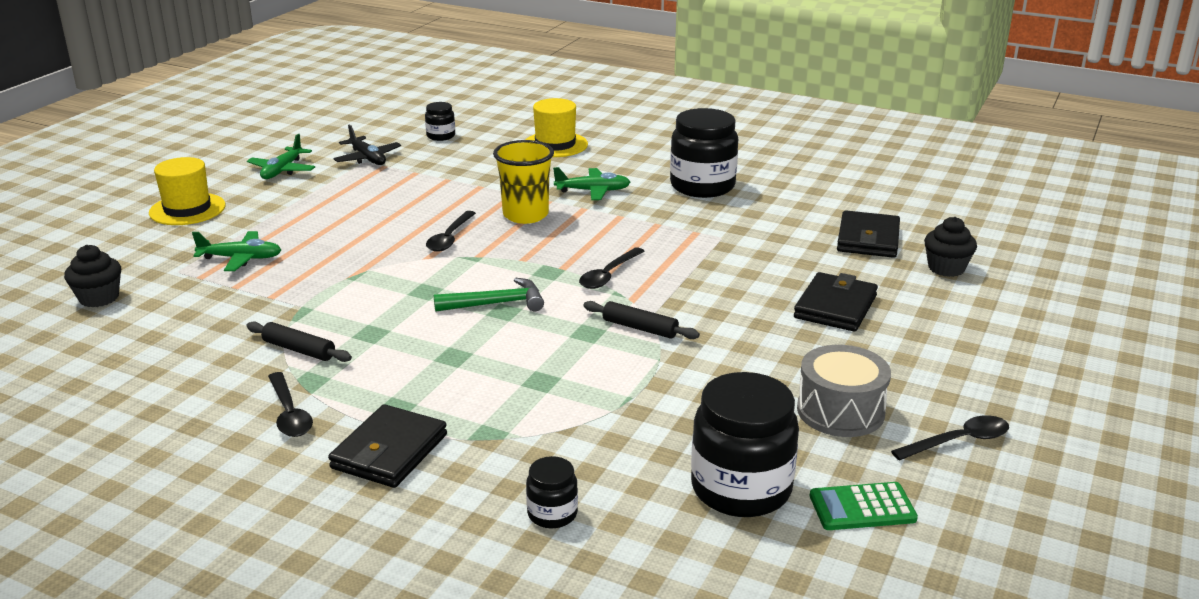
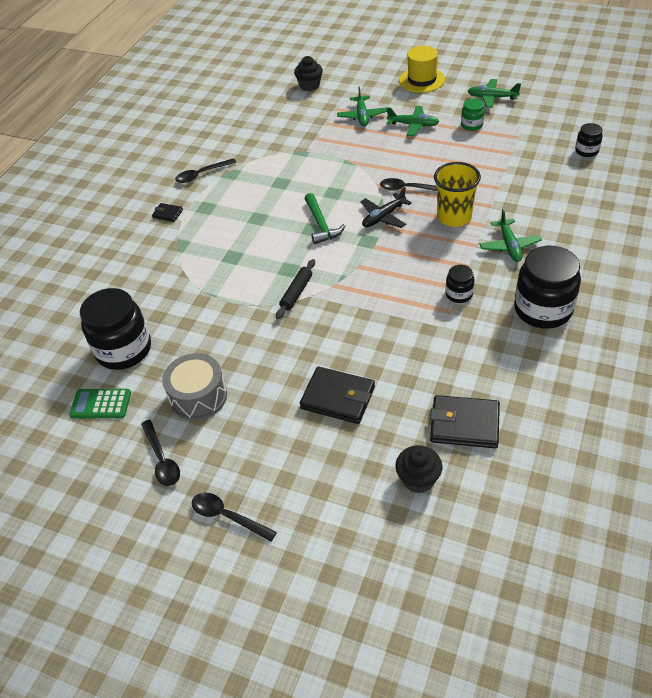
camera: 90 degrees right, 20 degrees up
black rolling pin [246,321,352,362] -> none
black wallet [328,404,447,488] -> black wallet [152,203,183,222], size x0.50
black plane [333,125,401,165] -> black plane moved to [360,187,412,228]
yellow hat [525,98,588,157] -> none
black jar [526,456,578,528] -> black jar moved to [446,265,474,303]
black spoon [579,247,644,289] -> black spoon moved to [192,493,277,542]
green calculator [810,482,918,530] -> green calculator turned 75 degrees counterclockwise [69,389,131,418]
none -> green plane [387,106,439,136]
none -> green jar [461,99,485,131]

